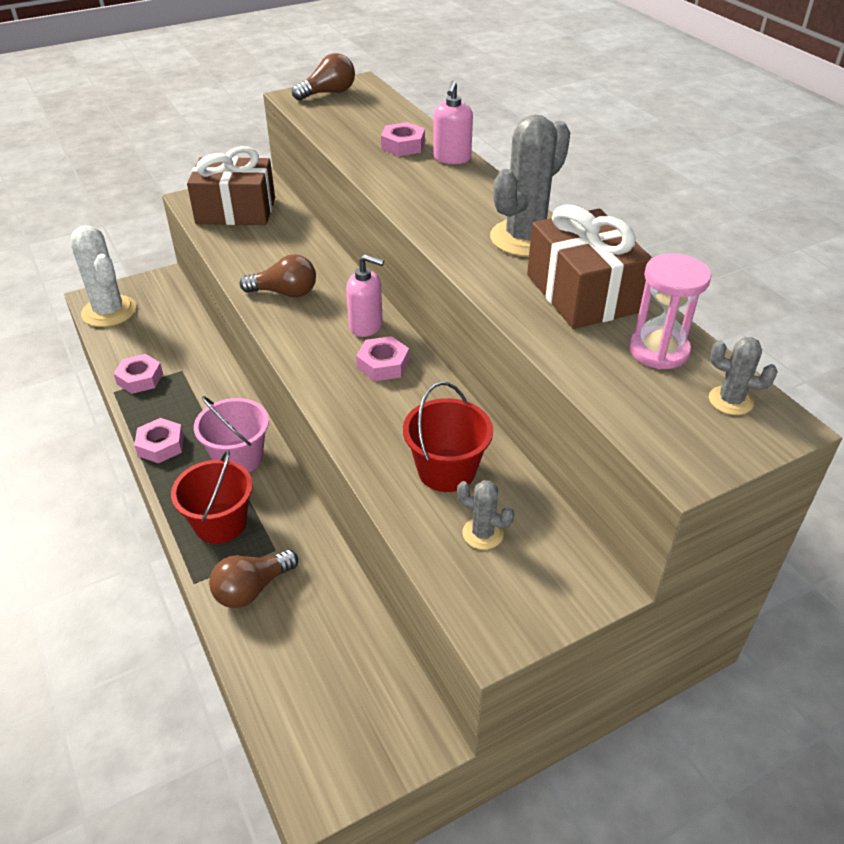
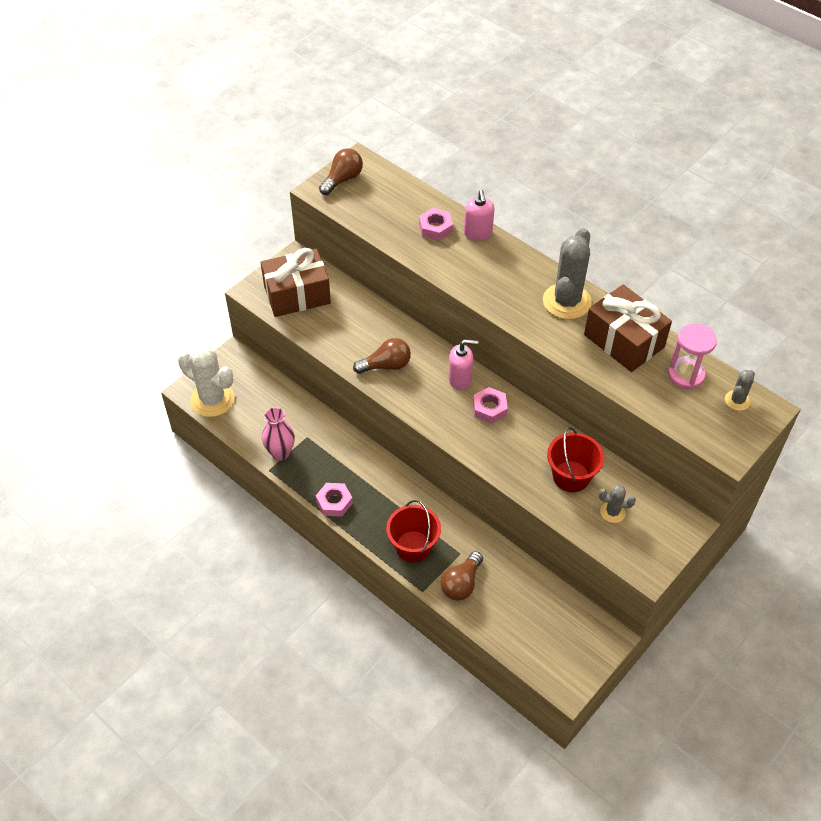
camera: 20 degrees left, 10 degrees up
pink nut [114,354,163,394] -> pink vase [262,407,295,461]
pink bucket [194,396,269,472] -> none
grey cactus [709,337,778,415] -> grey cactus turned 60 degrees counterclockwise [725,370,755,411]

